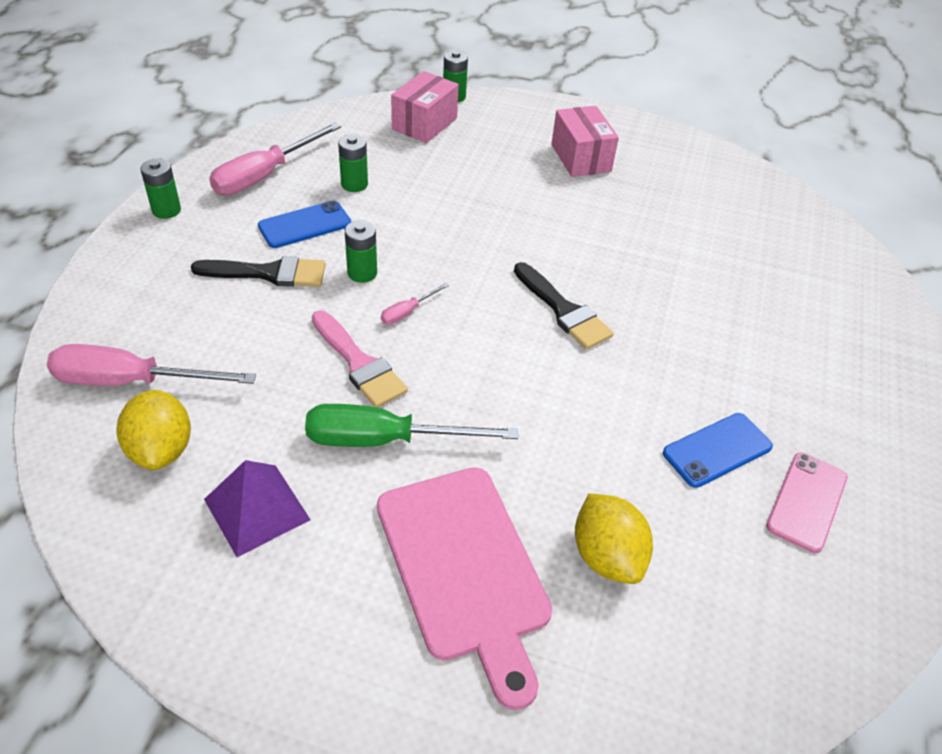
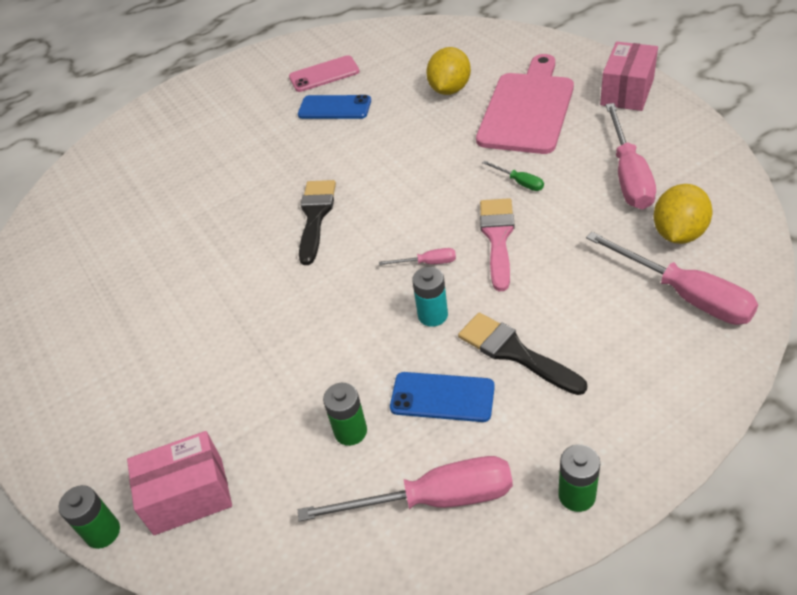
camera: 130 degrees left, 0 degrees up
purple pyramid [204,460,311,557] -> pink screwdriver [606,103,656,210]
green screwdriver [305,404,518,447] -> green screwdriver [482,160,544,191], size x0.46
green battery [345,220,377,283] -> turquoise battery [412,267,448,327]
pink box [551,106,619,177] -> pink box moved to [600,42,658,111]

